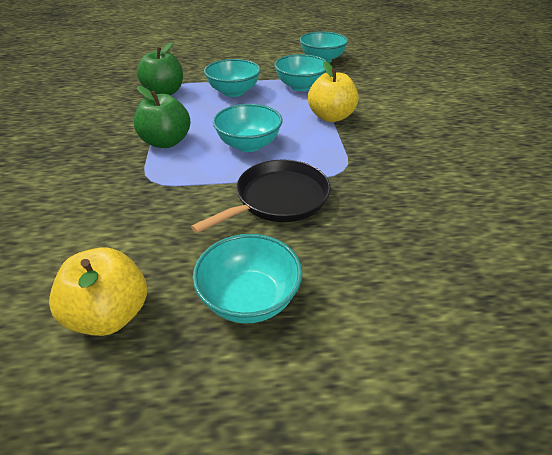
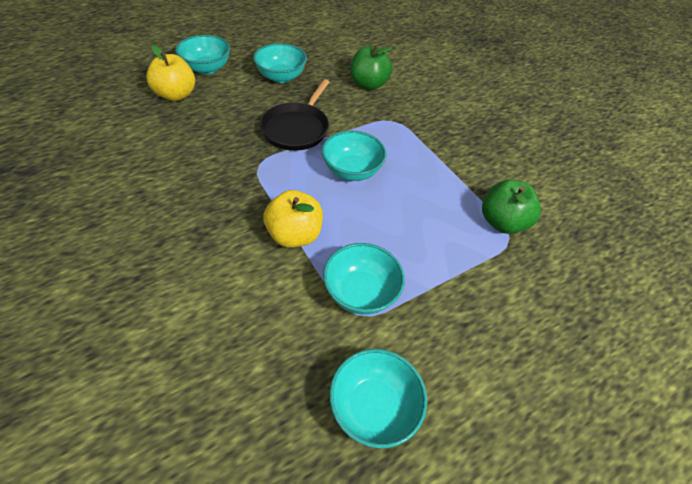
camera: 150 degrees right, 10 degrees up
yellow apple [49,247,147,336] -> yellow apple moved to [146,45,195,101]
green apple [134,86,190,148] -> green apple moved to [350,45,392,90]
turquoise bowl [204,59,261,97] -> turquoise bowl moved to [175,35,230,75]

